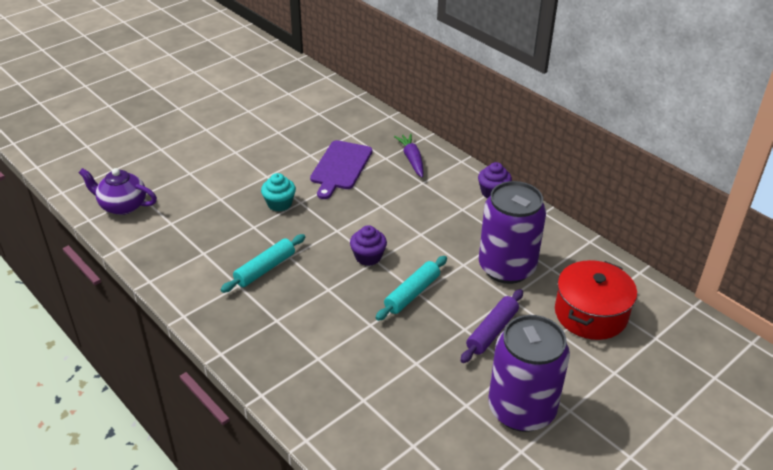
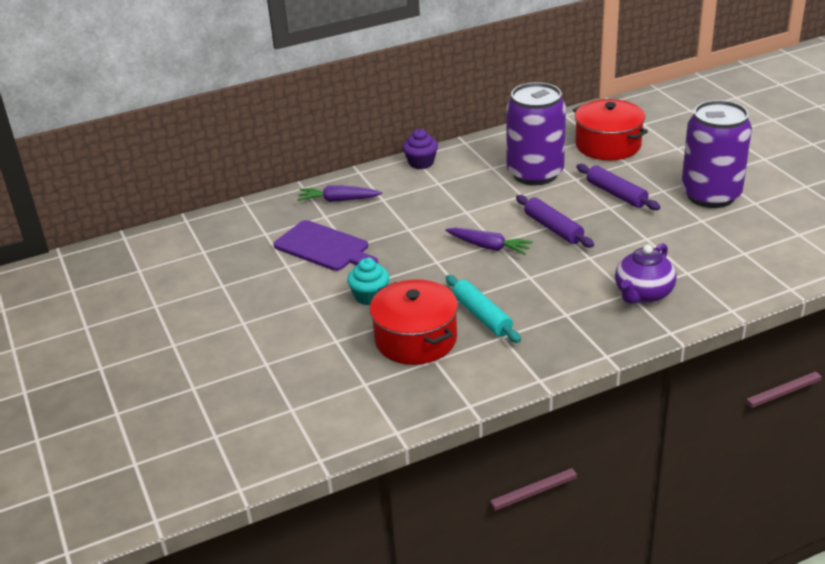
camera: 70 degrees left, 5 degrees down
purple teapot [79,168,157,215] -> purple teapot moved to [615,243,676,304]
purple cupcake [350,225,387,266] -> purple carrot [445,228,533,255]
turquoise rolling pin [376,256,447,321] -> purple rolling pin [516,195,594,248]
none -> red pot [370,279,458,365]

